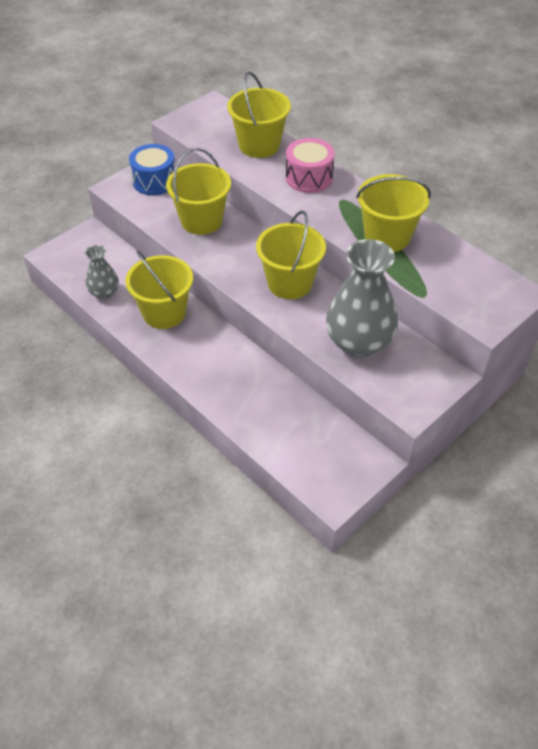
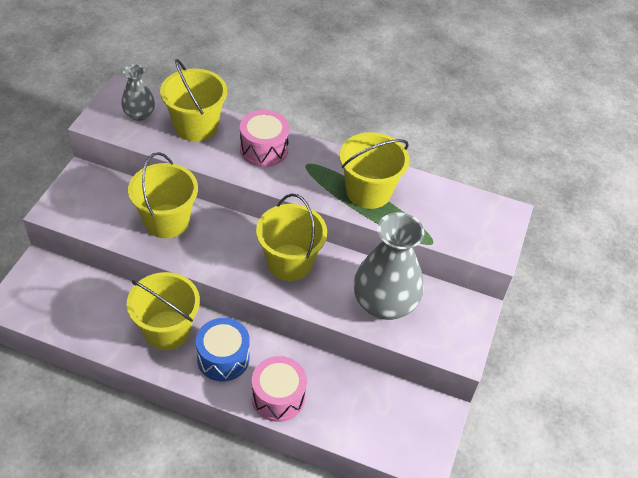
camera: 30 degrees left, 0 degrees up
grey vase [85,245,119,299] -> grey vase moved to [121,64,155,121]
blue drum [129,144,175,195] -> blue drum moved to [196,318,250,381]
none -> pink drum [252,356,307,422]

